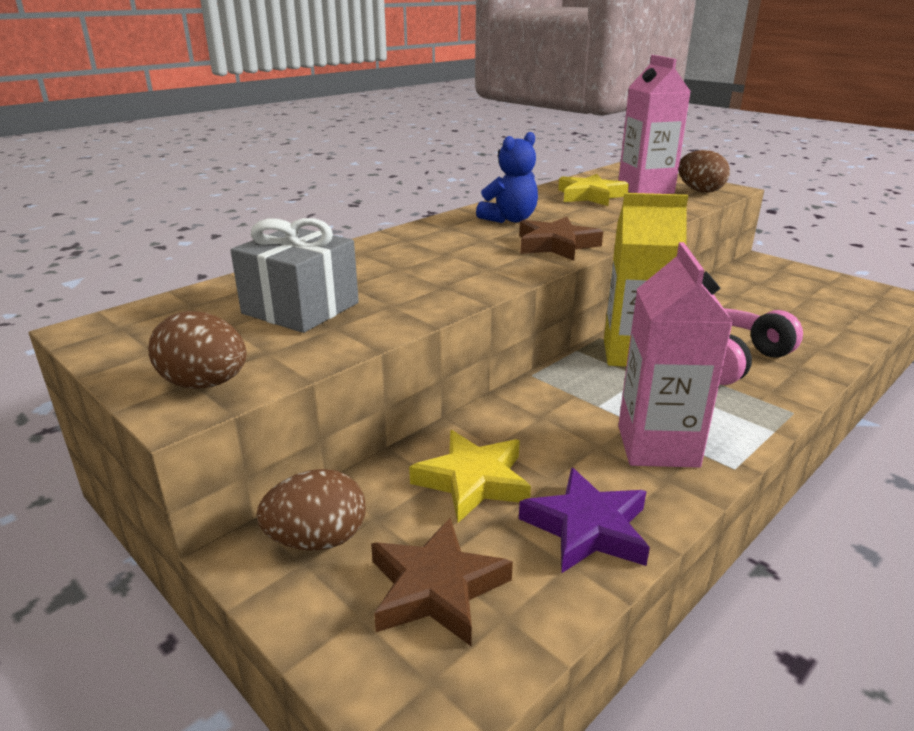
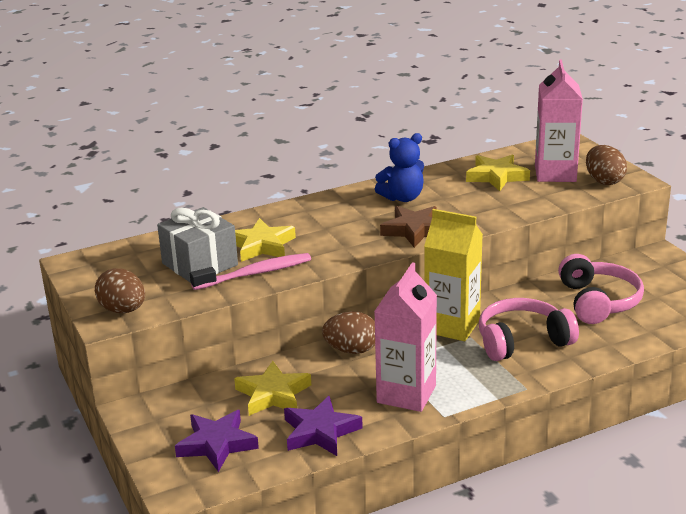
camera: 20 degrees right, 0 degrees up
brown egg [256,469,366,551] -> brown egg moved to [322,311,375,354]
brown star [371,518,513,646] -> purple star [175,410,259,472]
none -> pink toothbrush [190,253,311,290]
none -> yellow star [235,218,296,262]
none -> pink headphones [558,254,644,324]

